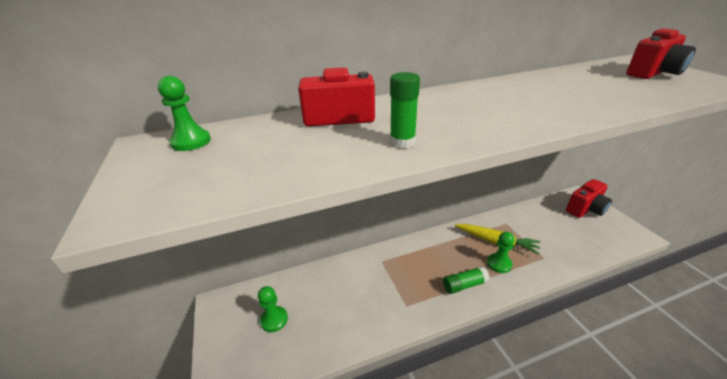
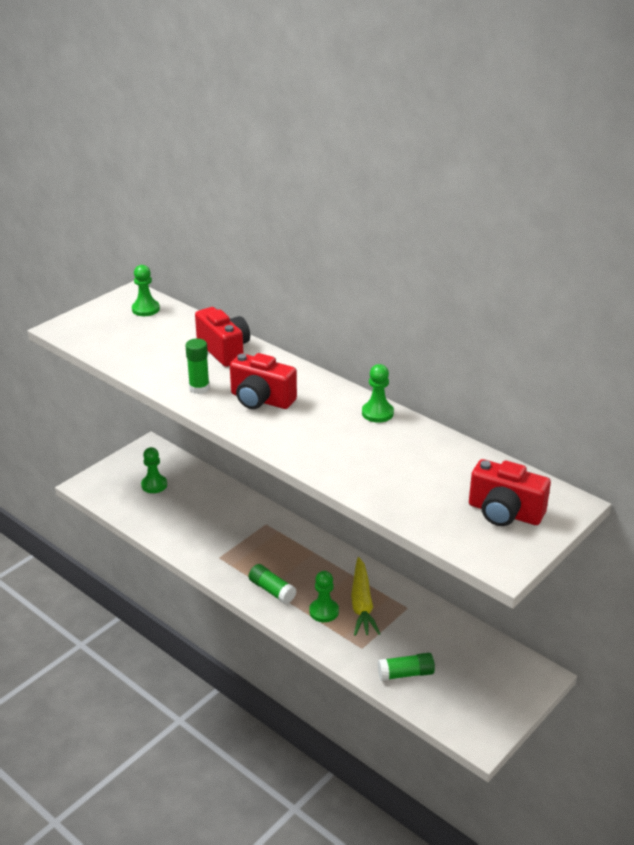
camera: 60 degrees right, 0 degrees up
red camera [566,179,612,218] -> red camera moved to [230,353,297,409]
none -> green pawn [362,364,394,423]
none -> green glue stick [377,653,435,681]

